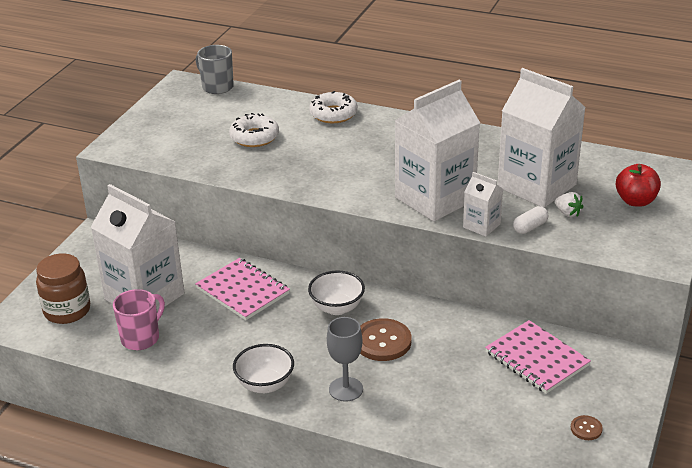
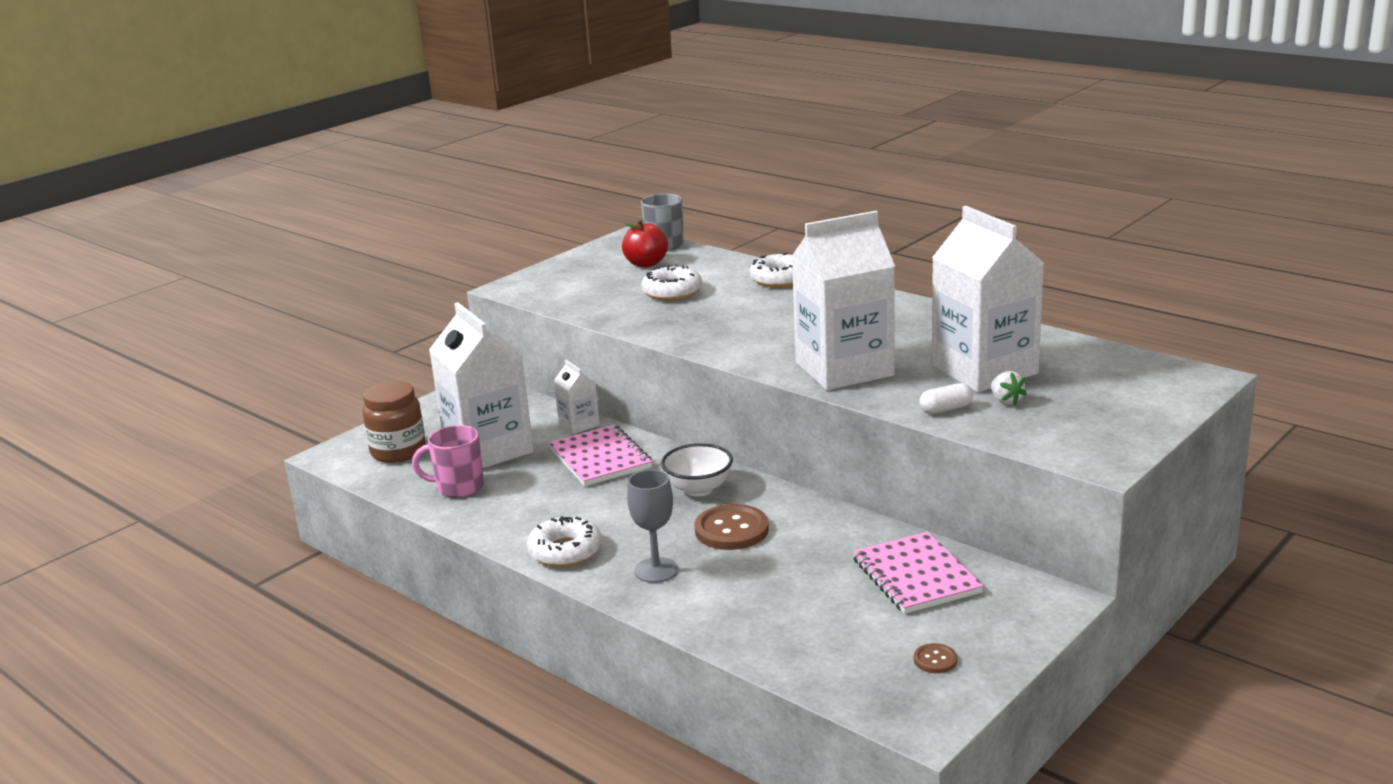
camera: 20 degrees right, 10 degrees down
pink mug [113,289,165,350] -> pink mug turned 150 degrees counterclockwise [412,425,484,498]
white bowl [233,344,294,393] -> white donut [527,516,602,567]
white carton [463,172,503,237] -> white carton moved to [554,360,600,434]
red apple [616,164,661,207] -> red apple moved to [622,220,668,268]

